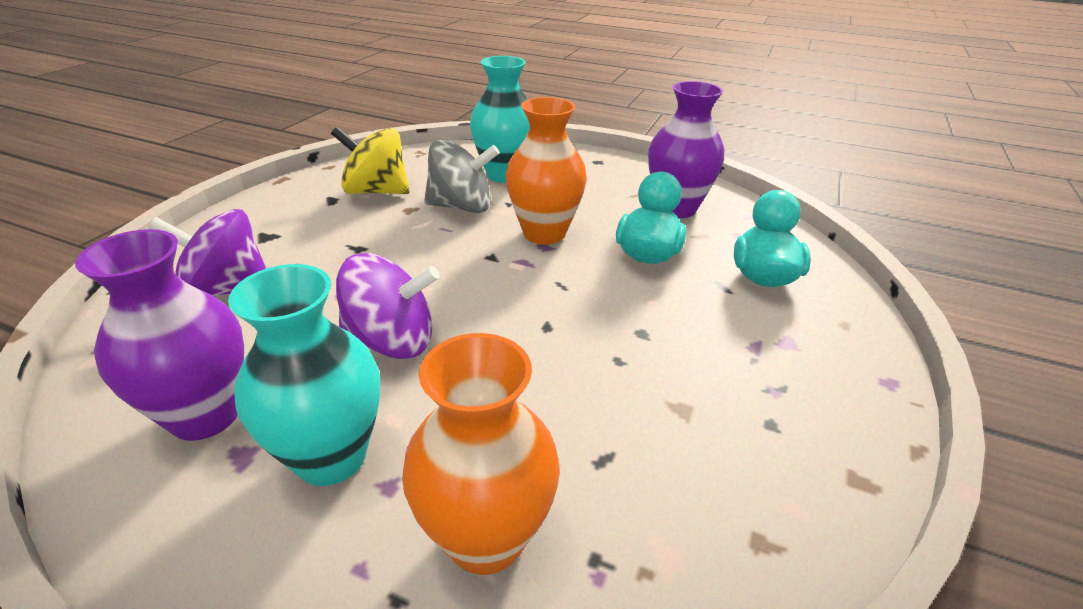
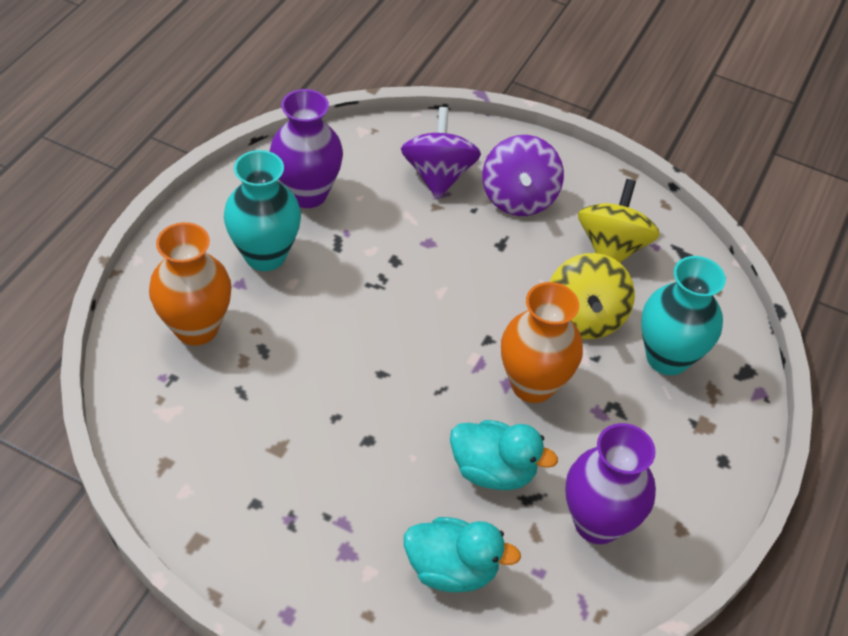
camera: 90 degrees right, 15 degrees up
purple spinning top [336,253,440,359] -> purple spinning top moved to [482,135,564,216]
grey spinning top [424,139,500,213] -> yellow spinning top [550,253,635,339]

